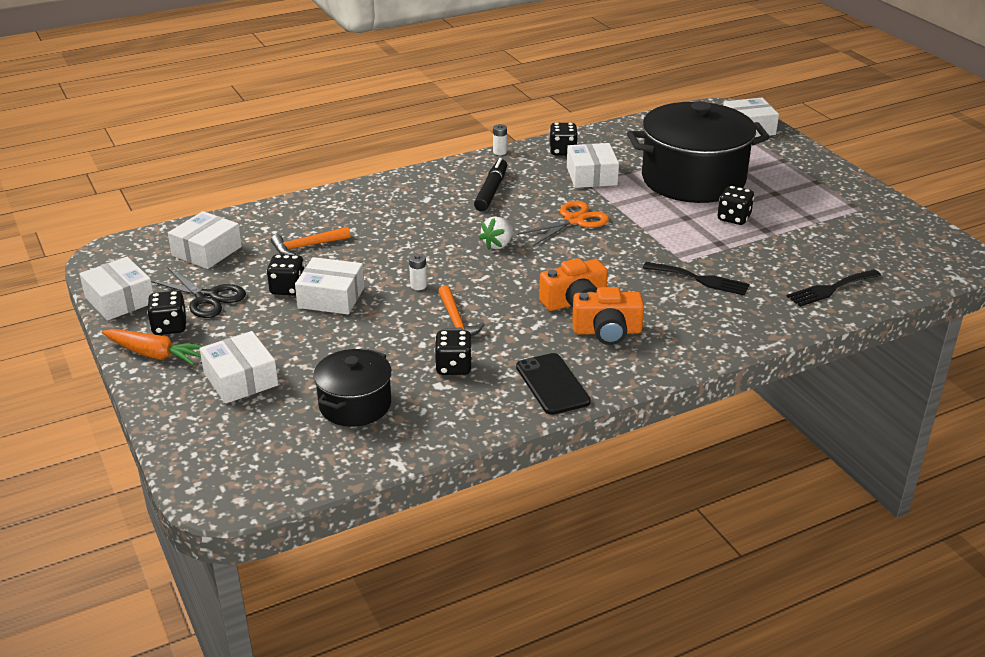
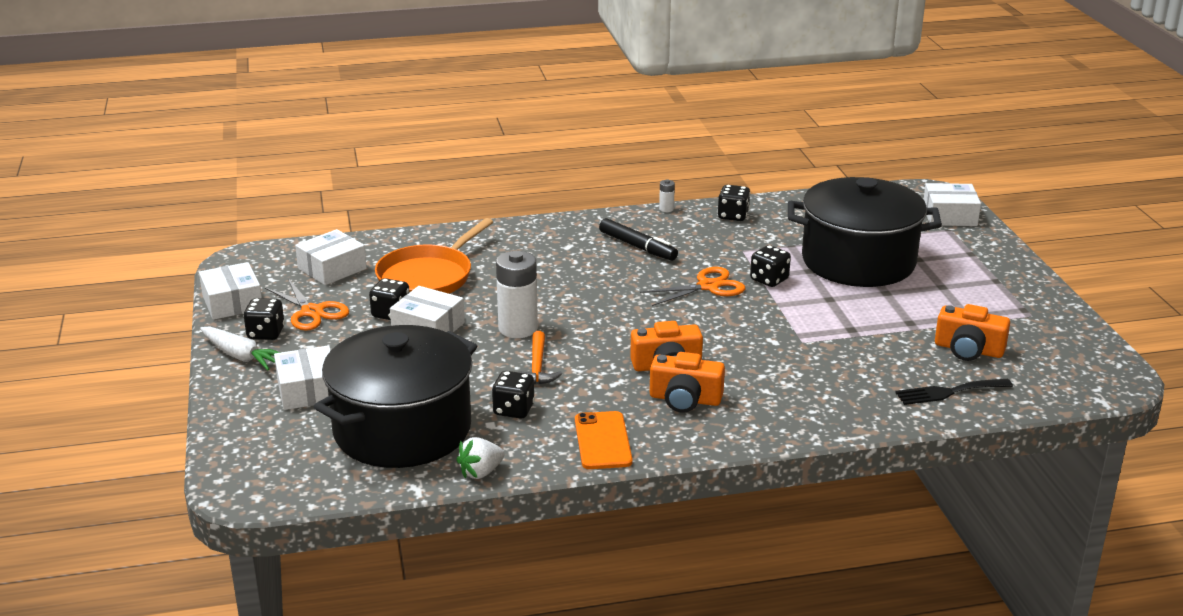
camera: 15 degrees right, 5 degrees down
orange carrot [102,329,203,365] -> white carrot [200,326,280,370]
black scissors [151,267,246,318] -> orange scissors [265,279,349,331]
orange hammer [271,227,351,255] -> orange pan [375,218,493,294]
black pot [313,349,392,427] -> black pot [314,325,477,468], size x1.90
white battery [409,254,427,290] -> white battery [496,251,538,338], size x2.30
black marker [474,158,507,211] -> black marker turned 105 degrees clockwise [599,218,678,261]
white strawberry [479,216,514,250] -> white strawberry moved to [456,437,505,479]
black phone [516,353,591,415] -> orange phone [575,411,633,469]
white box [567,143,619,188] -> none
black fork [643,262,750,296] -> none
black dice [717,186,754,225] -> black dice moved to [750,245,791,287]
none -> orange camera [935,304,1010,361]

